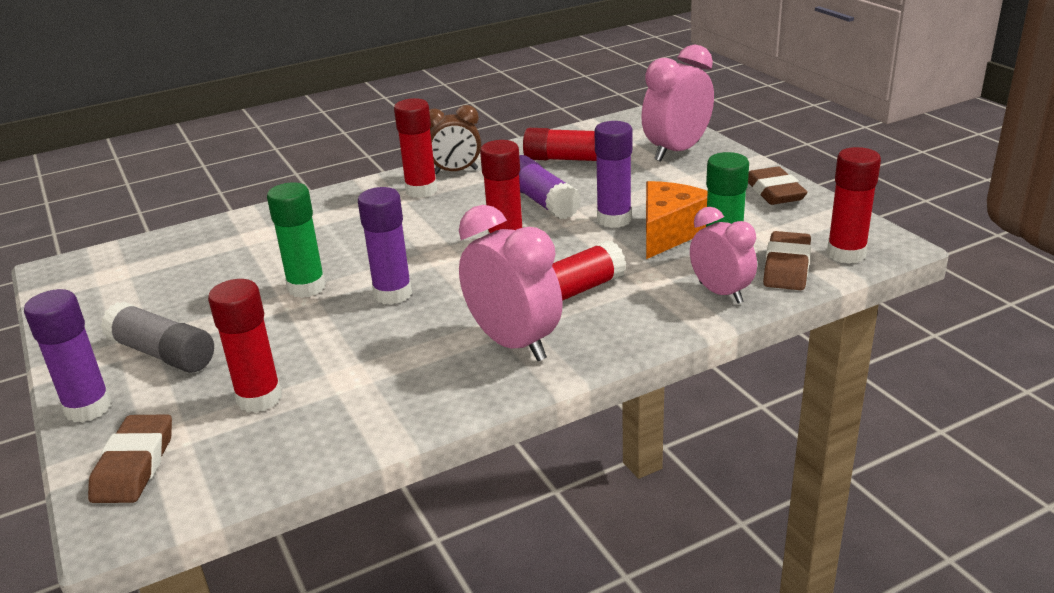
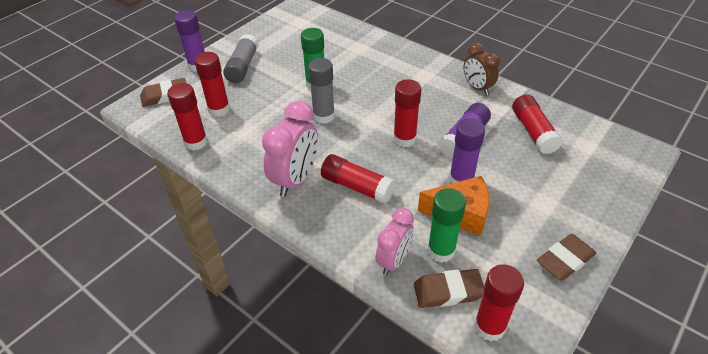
camera: 65 degrees right, 15 degrees up
purple glue stick [358,187,412,305] -> grey glue stick [308,58,335,124]
red glue stick [394,98,437,198] -> red glue stick moved to [167,83,208,151]
pink clock [641,45,714,161] -> none

